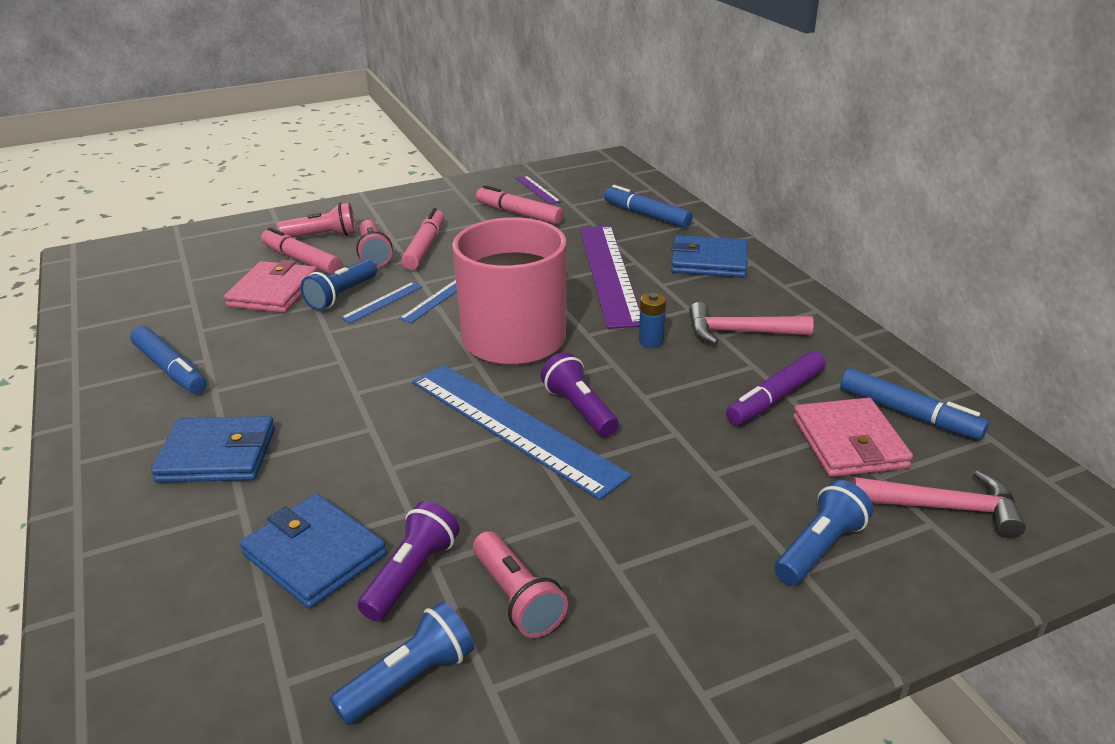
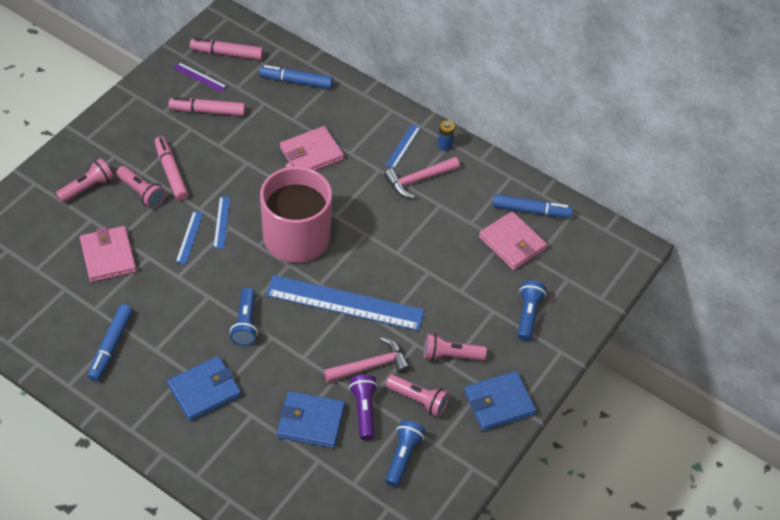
camera: 35 degrees left, 20 degrees up
blue marker [130,326,207,394] -> blue marker turned 90 degrees clockwise [88,304,133,381]
pink marker [261,227,342,274] -> pink marker moved to [190,38,263,60]
blue flashlight [301,259,377,311] -> blue flashlight moved to [230,288,258,346]
purple flashlight [541,352,619,437] -> none
purple ruler [580,226,640,329] -> pink wallet [280,126,344,171]
blue battery [639,293,666,348] -> blue battery moved to [437,120,455,151]
blue wallet [671,235,748,278] -> blue wallet moved to [464,371,536,431]
purple marker [726,351,826,425] -> none
pink hammer [852,470,1026,538] -> pink hammer moved to [324,337,410,383]
none -> blue ruler [385,124,420,169]
none -> pink flashlight [424,333,487,361]

